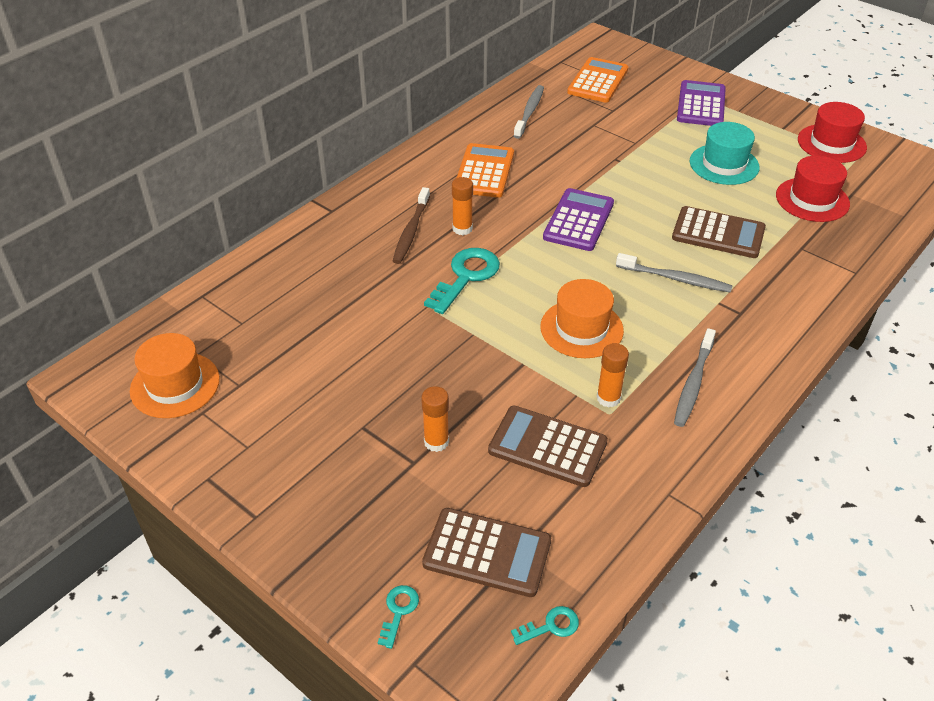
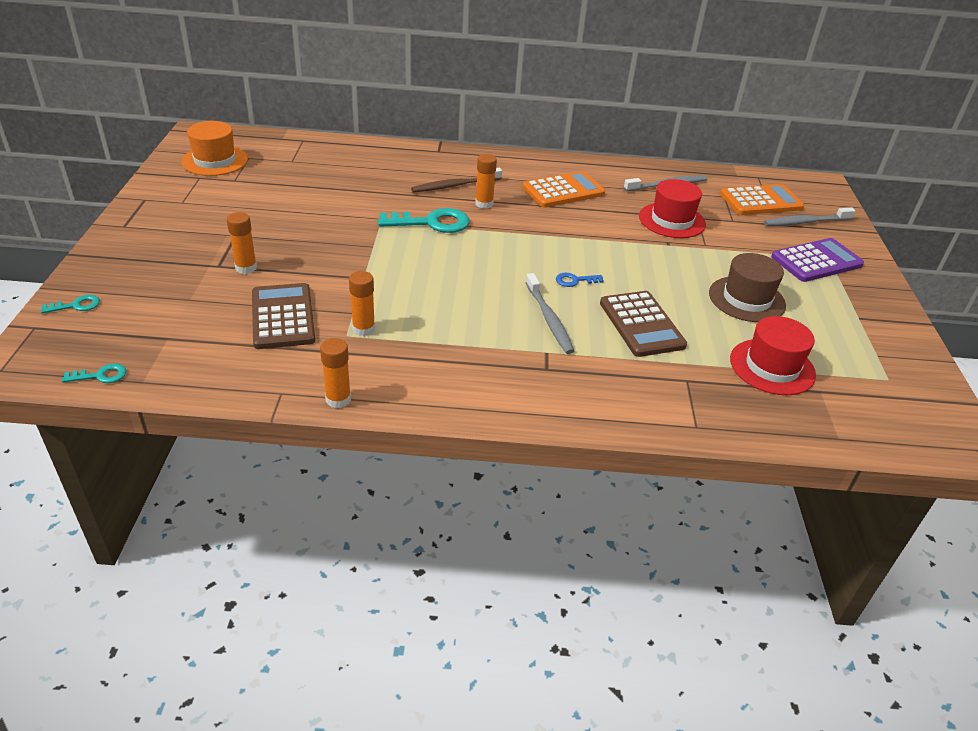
camera: 50 degrees right, 5 degrees down
brown calculator [422,508,551,597] -> none
turquoise key [511,606,579,645] -> turquoise key turned 45 degrees counterclockwise [62,363,126,383]
orange hat [540,279,624,358] -> none
purple calculator [543,188,614,251] -> none
grey toothbrush [674,328,716,427] -> grey toothbrush moved to [764,207,856,226]
turquoise hat [690,122,760,185] -> brown hat [709,253,786,322]
red hat [798,102,867,163] -> red hat moved to [639,179,706,238]
none -> orange glue stick [320,338,351,408]
none -> blue key [556,273,604,287]

